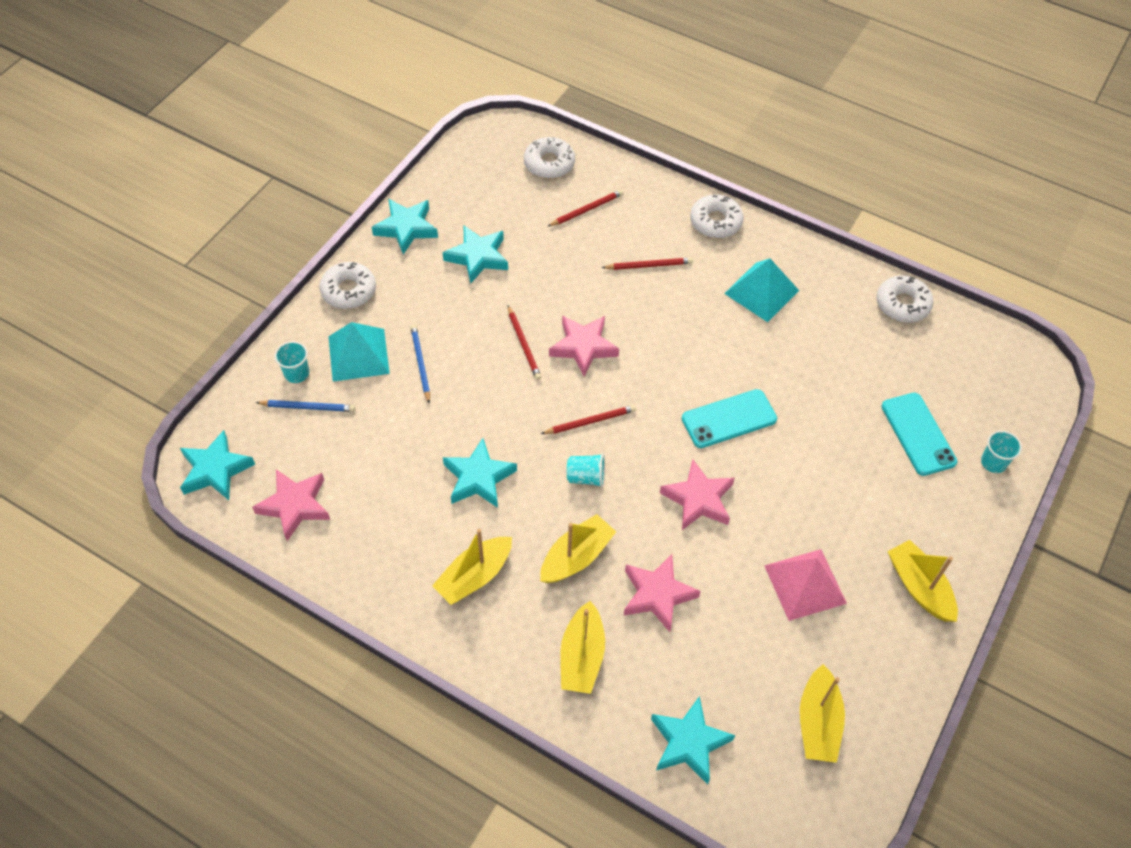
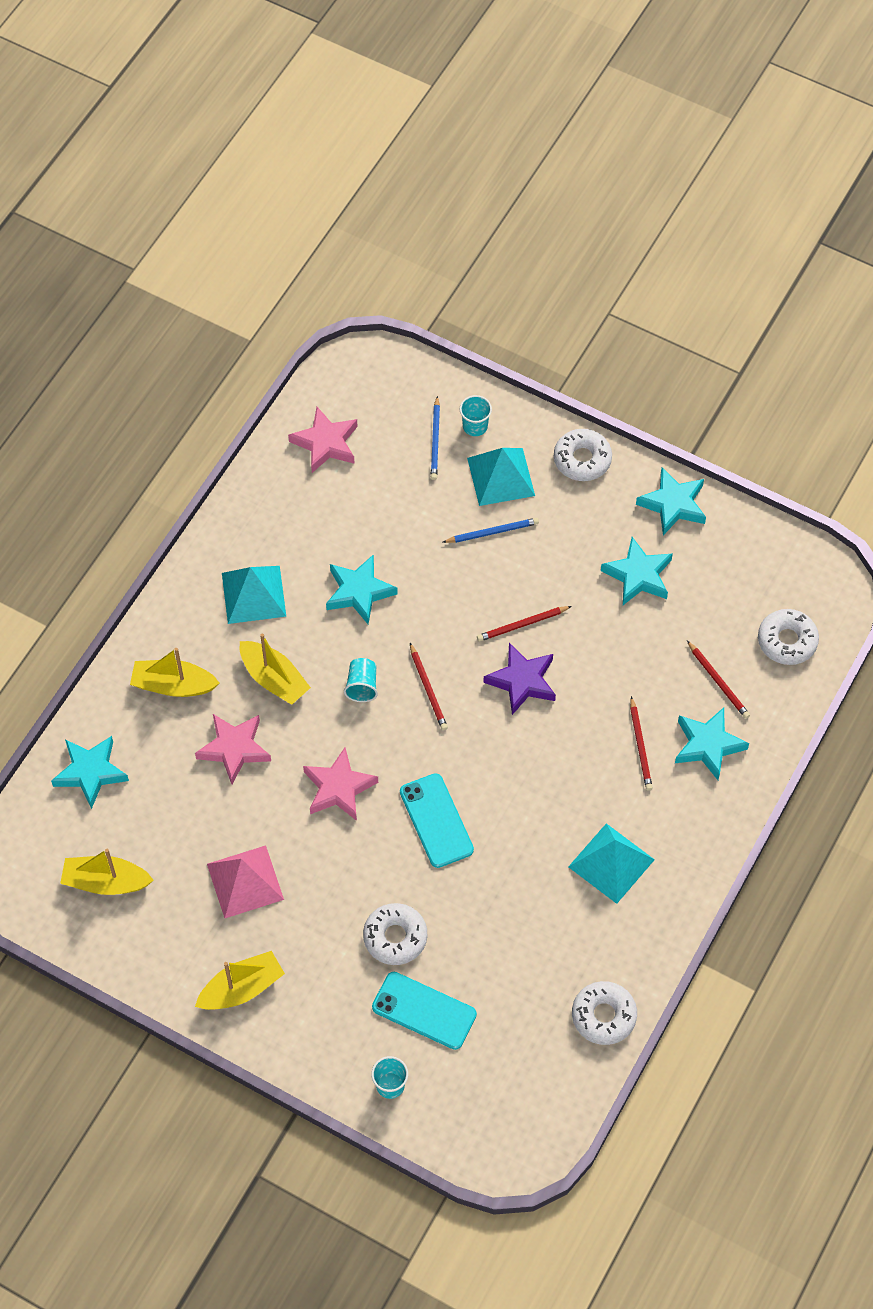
camera: 90 degrees right, 5 degrees up
turquoise star [180,430,255,500] -> turquoise star moved to [675,707,749,780]
yellow boat [432,529,512,605] -> turquoise pyramid [222,566,286,624]
pink star [549,316,619,377] -> purple star [483,643,556,715]
white donut [690,195,744,238] -> white donut moved to [363,903,427,965]
turquoise phone [881,393,957,476] -> turquoise phone turned 45 degrees clockwise [372,972,477,1050]

